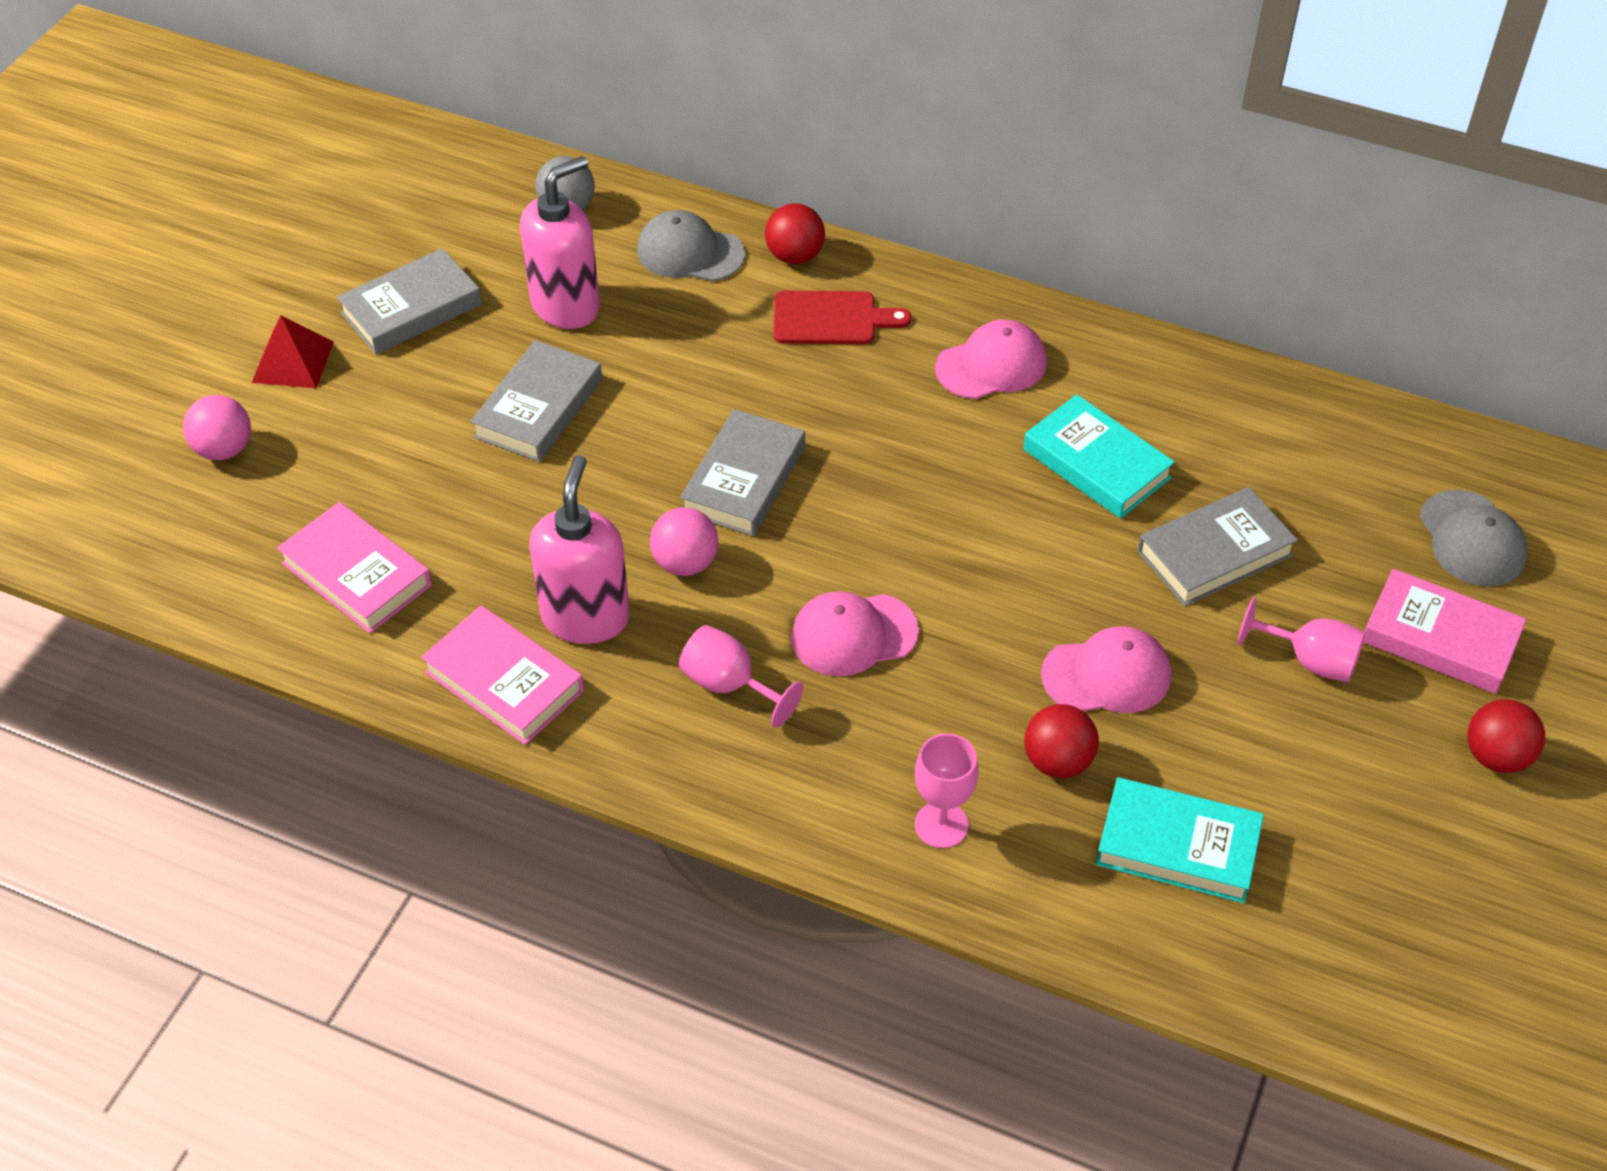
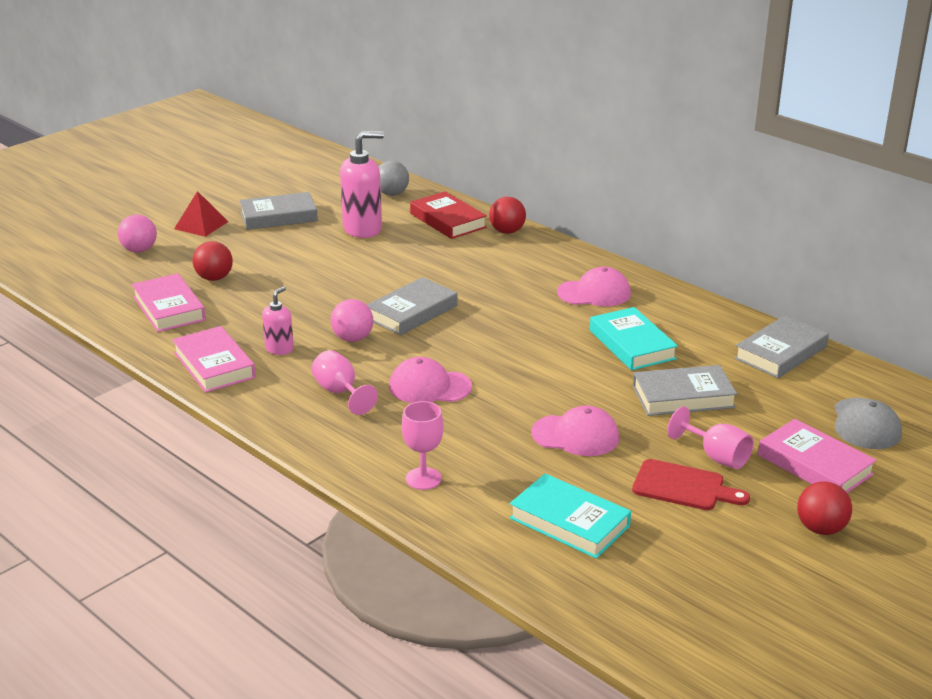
camera: 20 degrees right, 20 degrees down
grey book [470,340,602,462] -> grey book moved to [734,315,829,378]
pink soap dispenser [529,455,630,644] -> pink soap dispenser [262,286,294,355], size x0.54
grey cap [637,210,745,282] -> red book [410,191,487,239]
red cutting board [773,291,911,344] -> red cutting board moved to [632,459,750,510]
red ball [1024,704,1099,778] -> red ball moved to [192,241,233,281]

